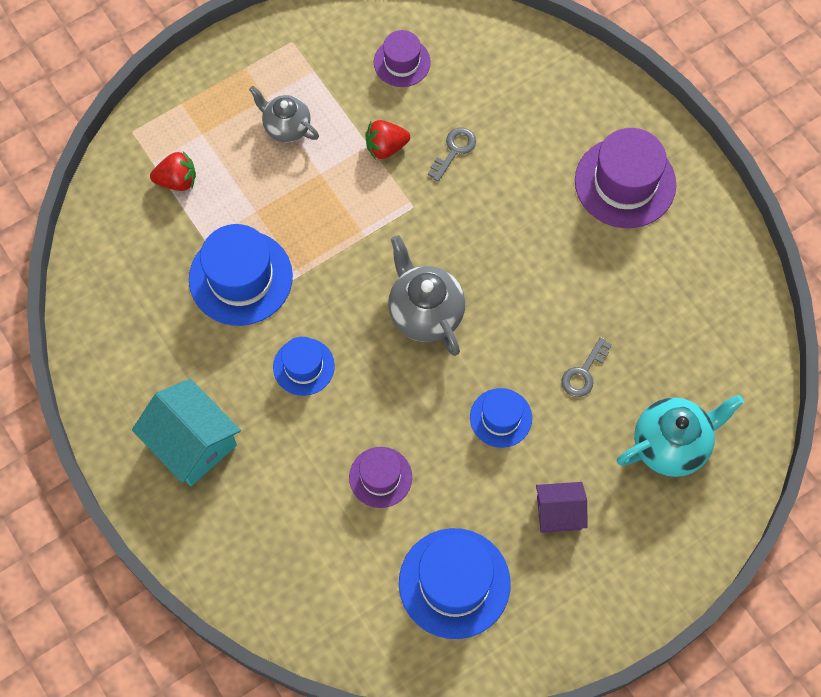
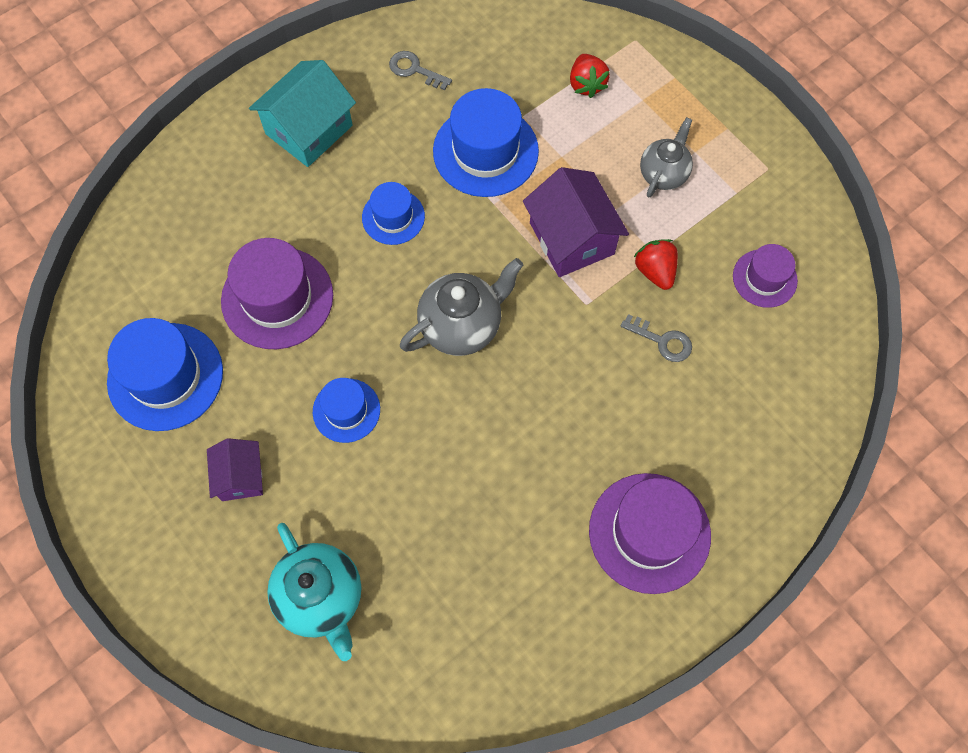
camera: 85 degrees right, 0 degrees up
purple hat [349,447,412,508] -> purple hat [221,238,333,349], size x1.72
grey key [561,337,612,397] -> grey key moved to [389,51,452,90]
none -> purple house [523,167,629,277]

